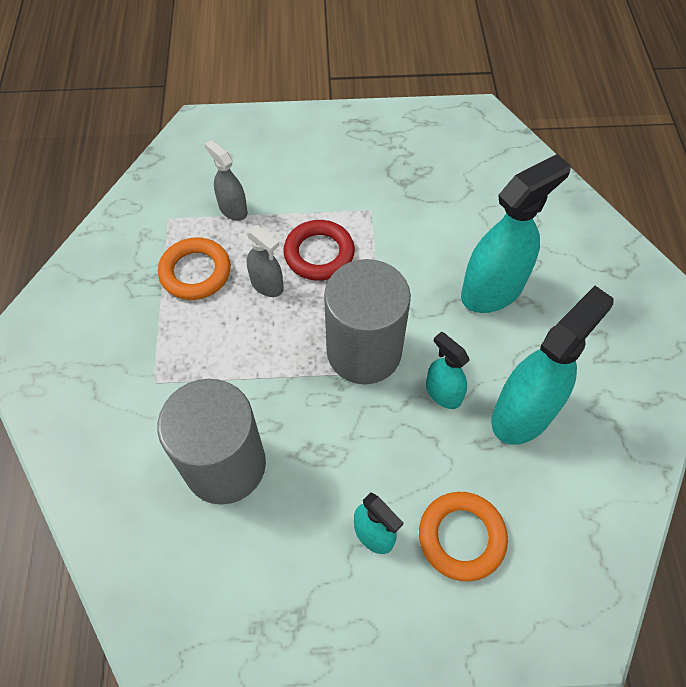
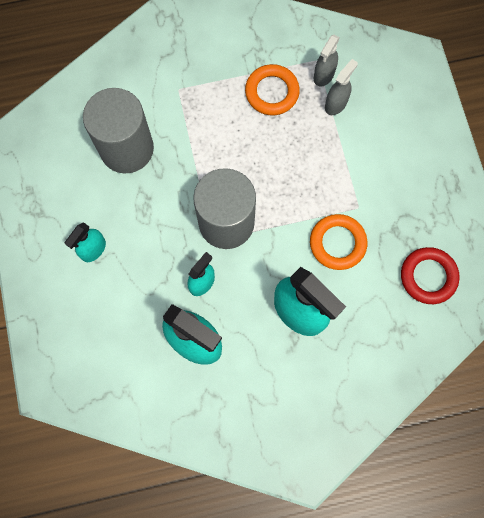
camera: 80 degrees right, 15 degrees up
grey spray bottle [246,225,283,297] -> grey spray bottle moved to [314,35,340,87]
red ring [283,220,355,281] -> red ring moved to [401,247,460,304]
orange ring [419,492,508,581] -> orange ring moved to [310,214,367,270]

